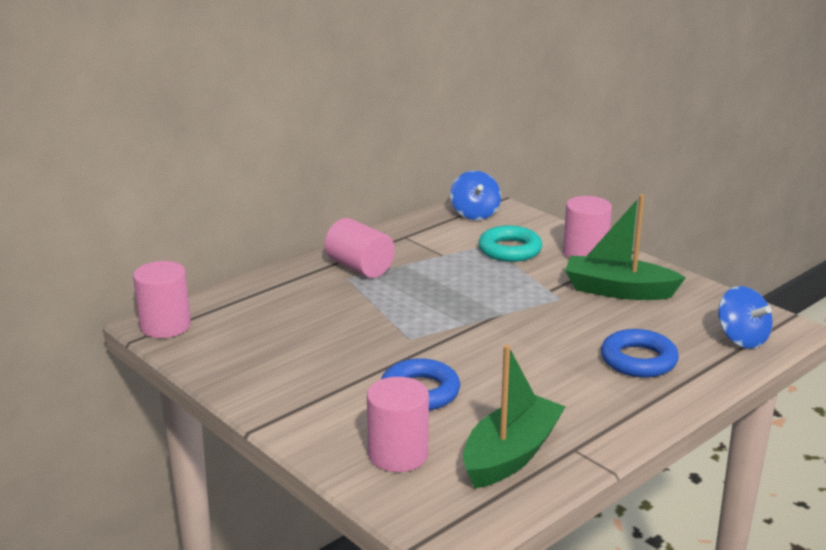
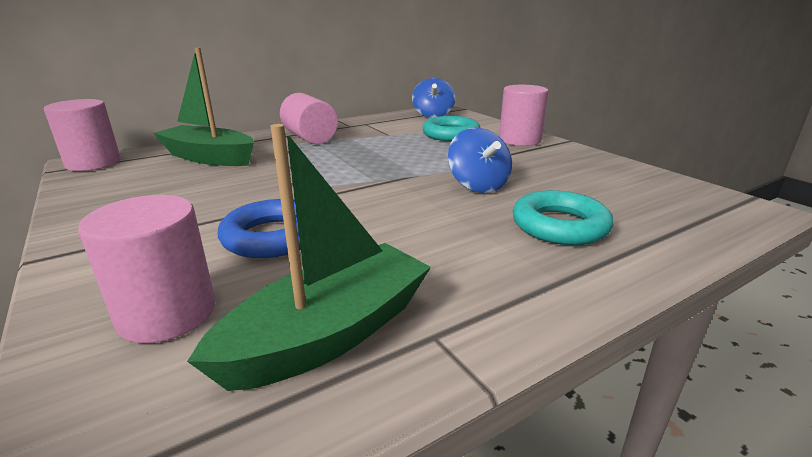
camera: 10 degrees right, 0 degrees up
green boat [565,194,686,300] -> green boat moved to [154,48,254,166]
blue ring [601,329,679,378] -> turquoise ring [513,190,614,245]
blue spinning top [718,286,773,349] -> blue spinning top moved to [448,128,512,193]

